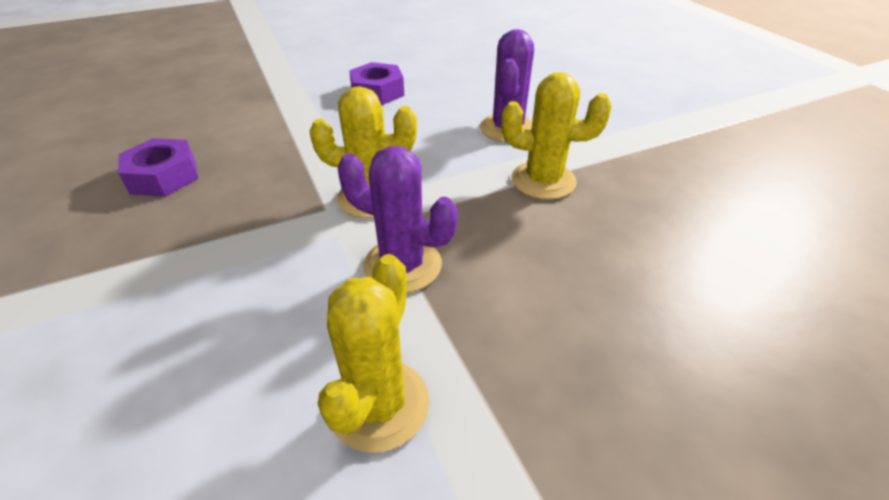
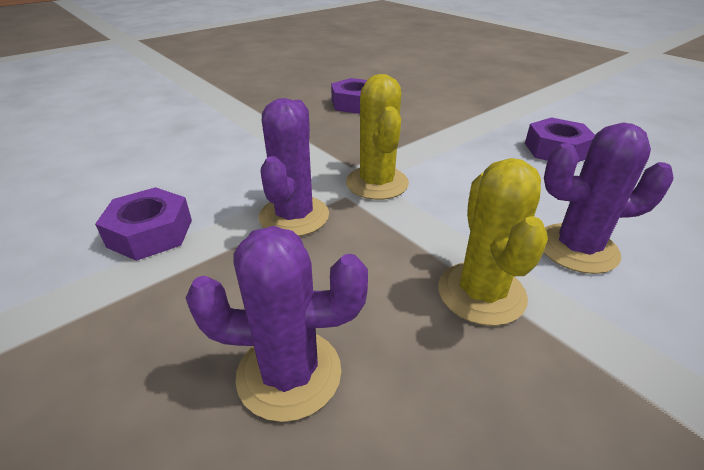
camera: 75 degrees right, 5 degrees down
yellow cactus [318,254,429,453] -> purple nut [95,187,192,261]
none -> purple cactus [186,226,368,422]

